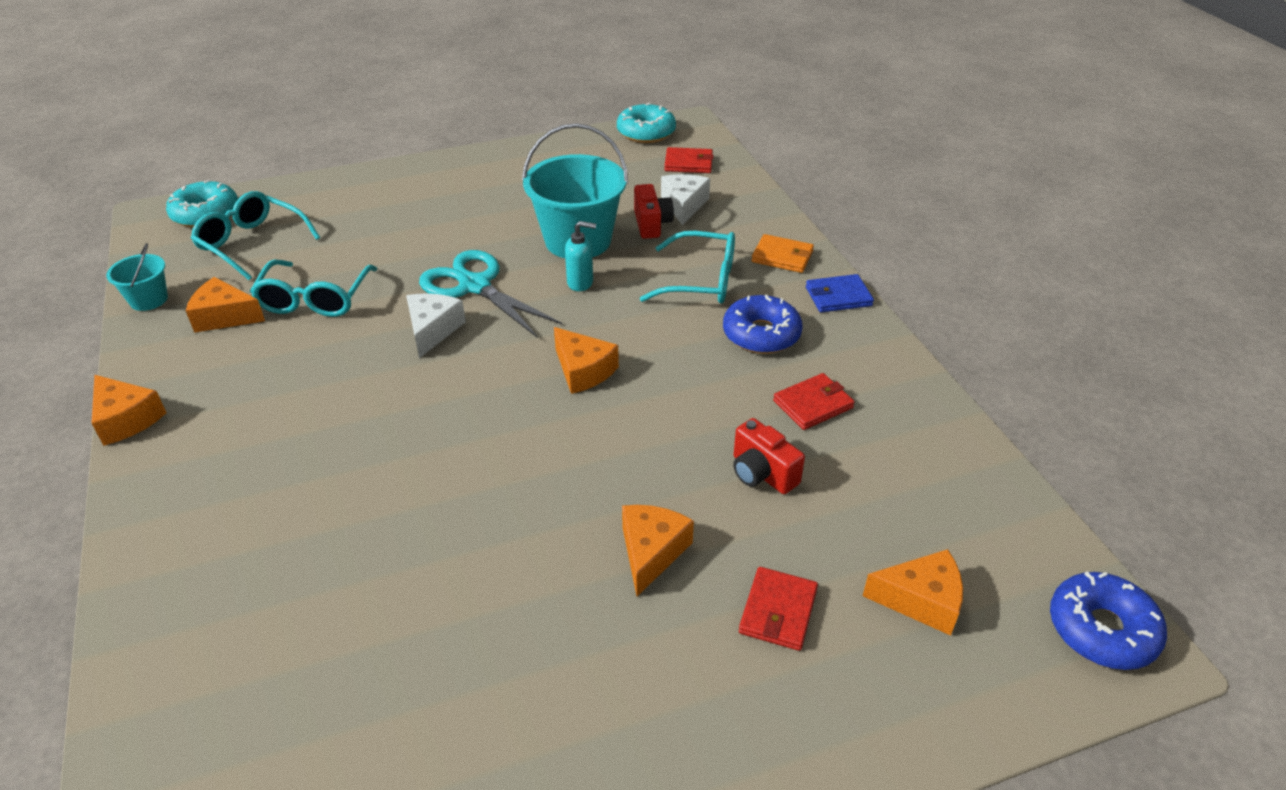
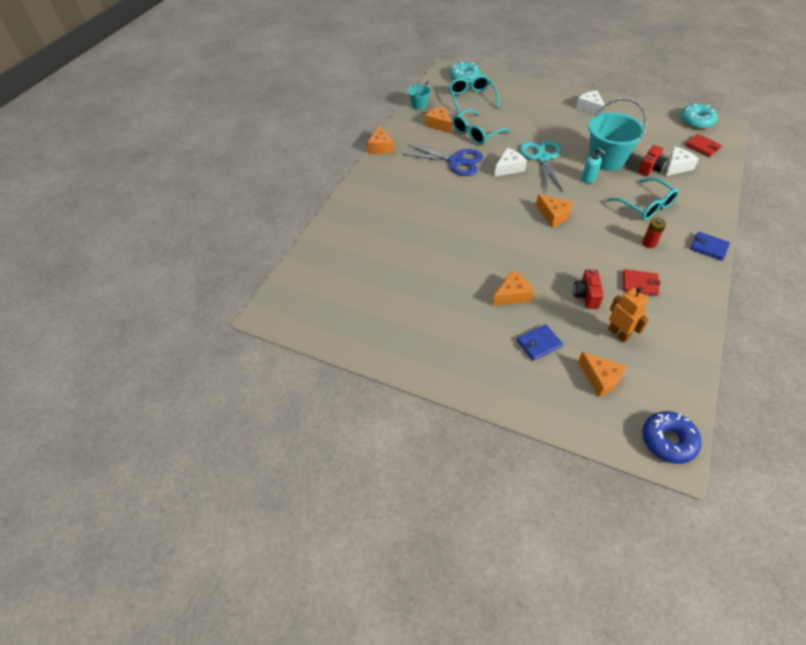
camera: 45 degrees right, 10 degrees up
orange cheese [554,327,619,394] -> orange cheese turned 45 degrees counterclockwise [536,194,573,228]
blue donut [723,295,803,354] -> red battery [642,218,666,248]
red wallet [739,567,818,651] -> blue wallet [517,324,563,361]
orange wallet [751,234,814,273] -> none
none -> blue scissors [402,144,483,176]
none -> white cheese [576,91,606,115]
none -> orange robot [608,287,649,343]

